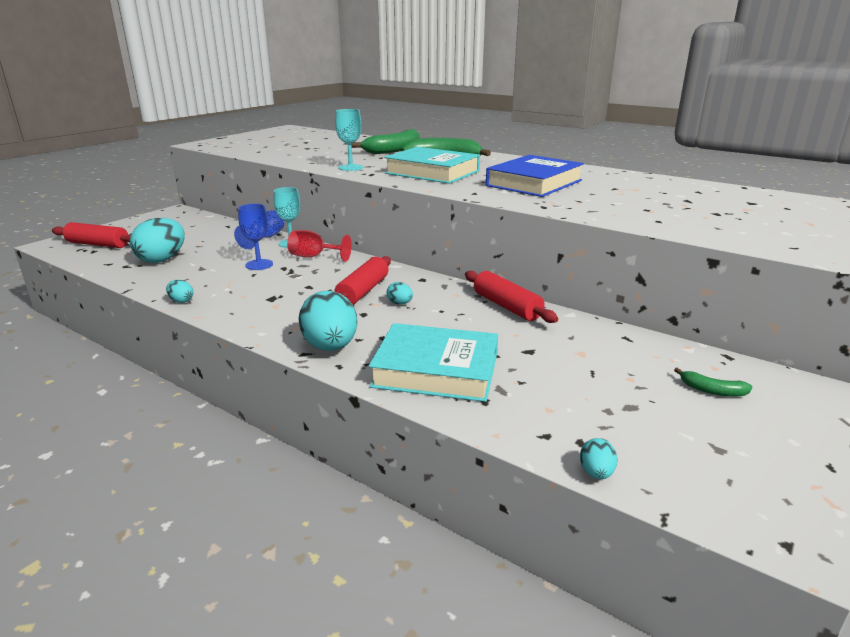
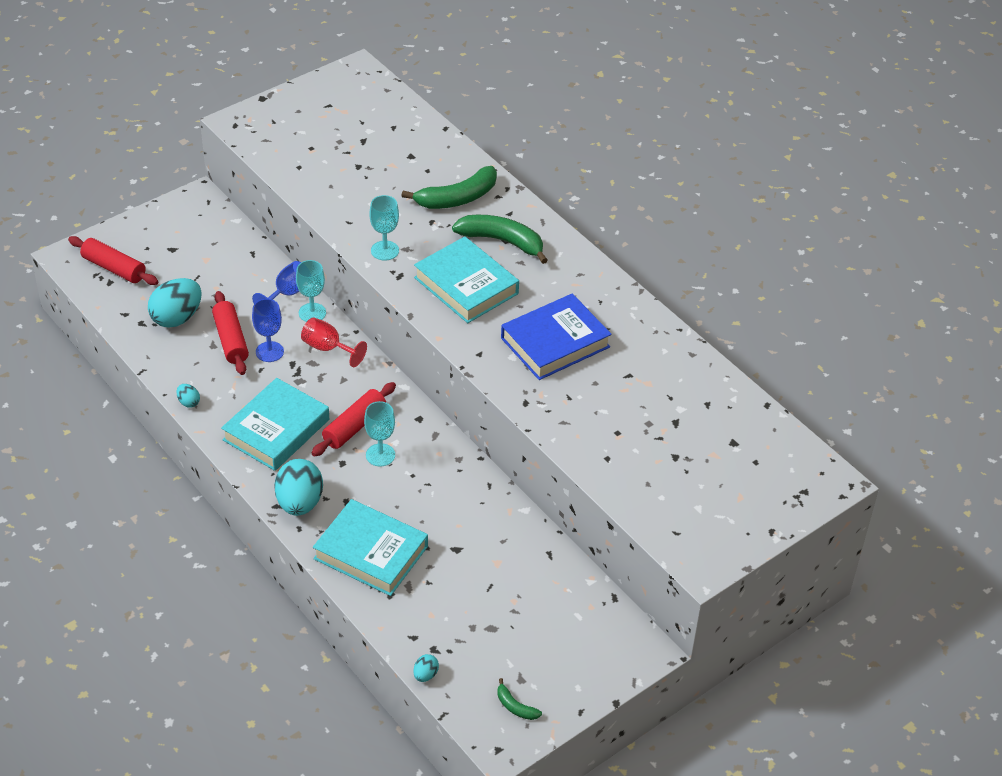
camera: 15 degrees right, 20 degrees up
turquoise egg [387,282,413,305] -> turquoise goblet [364,401,395,466]
red rolling pin [465,271,558,323] -> red rolling pin moved to [212,291,249,375]
green banana [674,368,752,397] -> green banana moved to [498,678,542,720]
none -> turquoise book [221,378,329,471]

